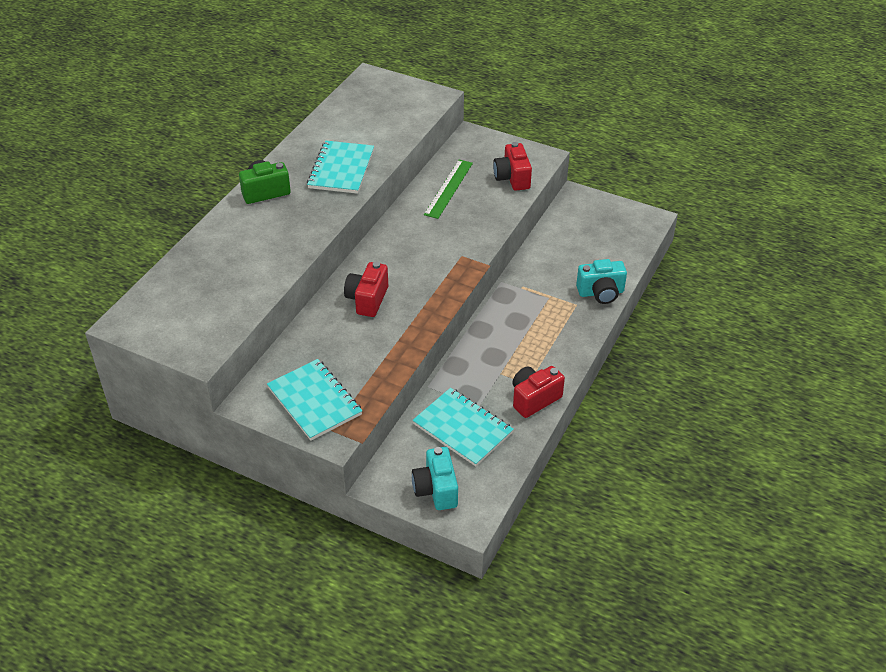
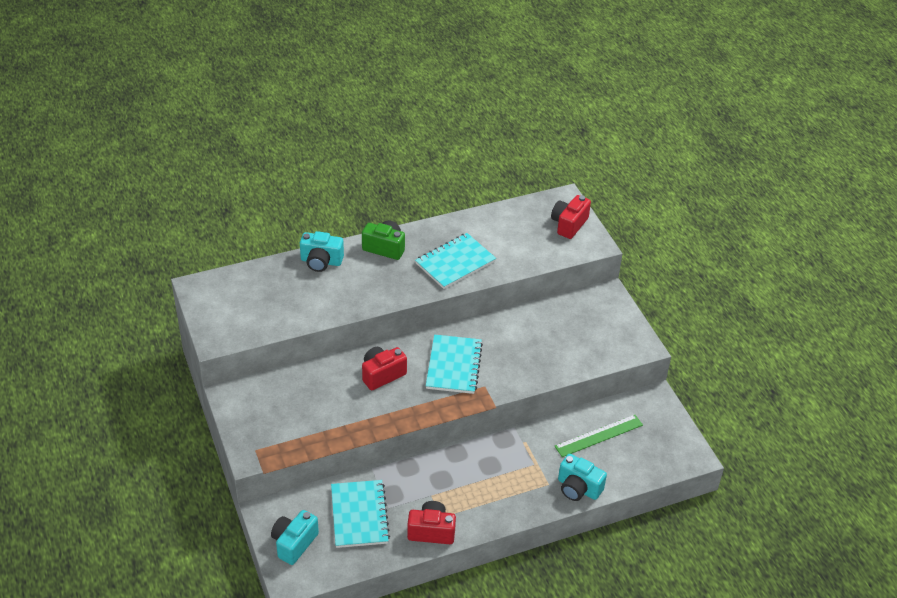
camera: 40 degrees right, 0 degrees up
turquoise notebook [267,359,362,441] -> turquoise notebook moved to [426,334,483,394]
green ruler [424,160,473,219] -> green ruler moved to [555,415,643,457]
red camera [493,142,532,191] -> red camera moved to [551,195,591,239]
none -> turquoise camera [300,231,344,272]

